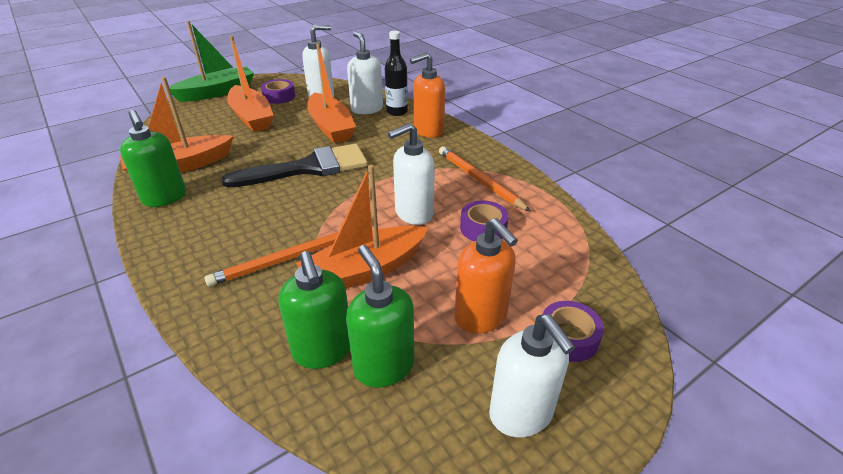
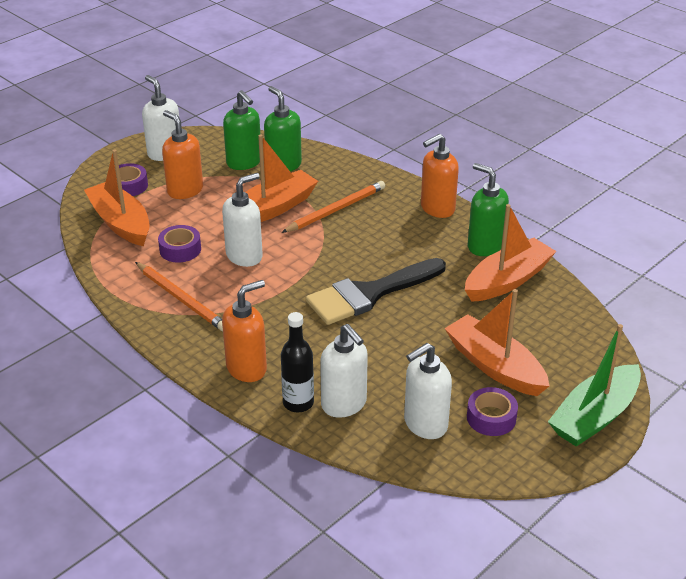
camera: 170 degrees right, 0 degrees up
orange boat [307,43,356,143] -> orange boat moved to [84,149,150,246]
none -> orange soap dispenser [421,134,459,218]

